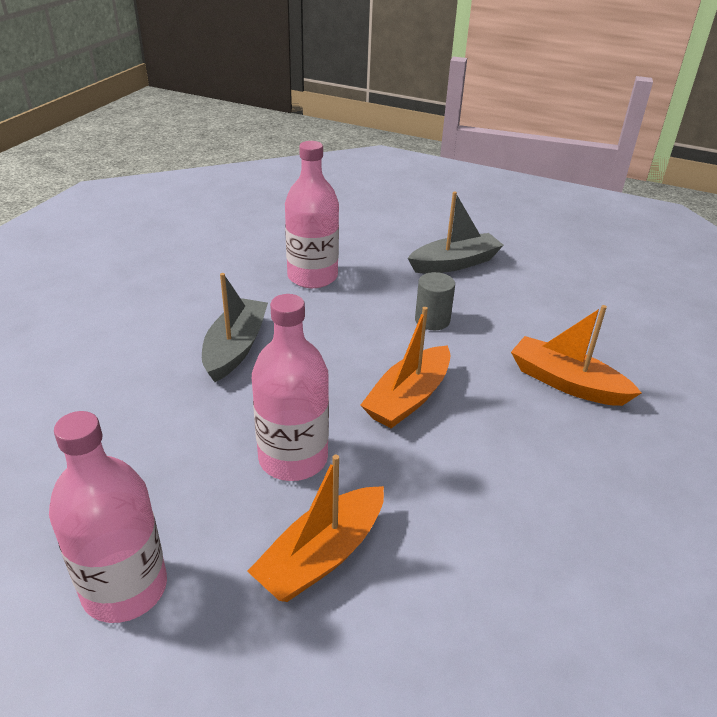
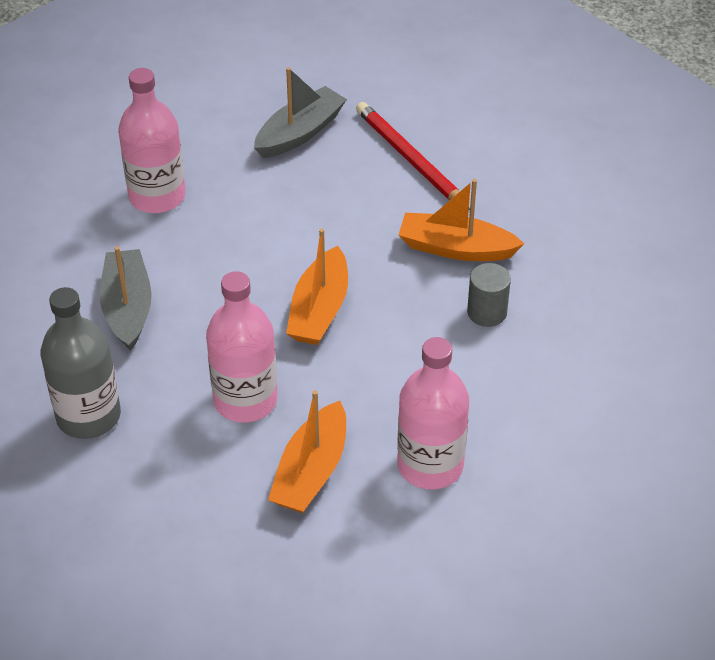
camera: 20 degrees left, 10 degrees up
pink bottle [49,411,167,623] -> pink bottle moved to [397,337,469,489]
grey cylinder [415,272,455,330] -> grey cylinder moved to [467,263,511,327]
none -> grey bottle [41,287,121,439]
none -> red pencil [356,102,470,210]

